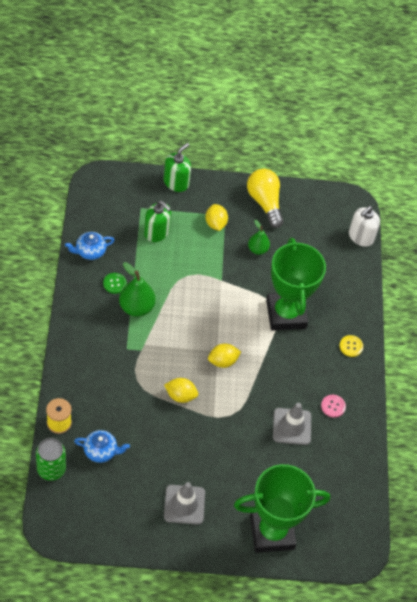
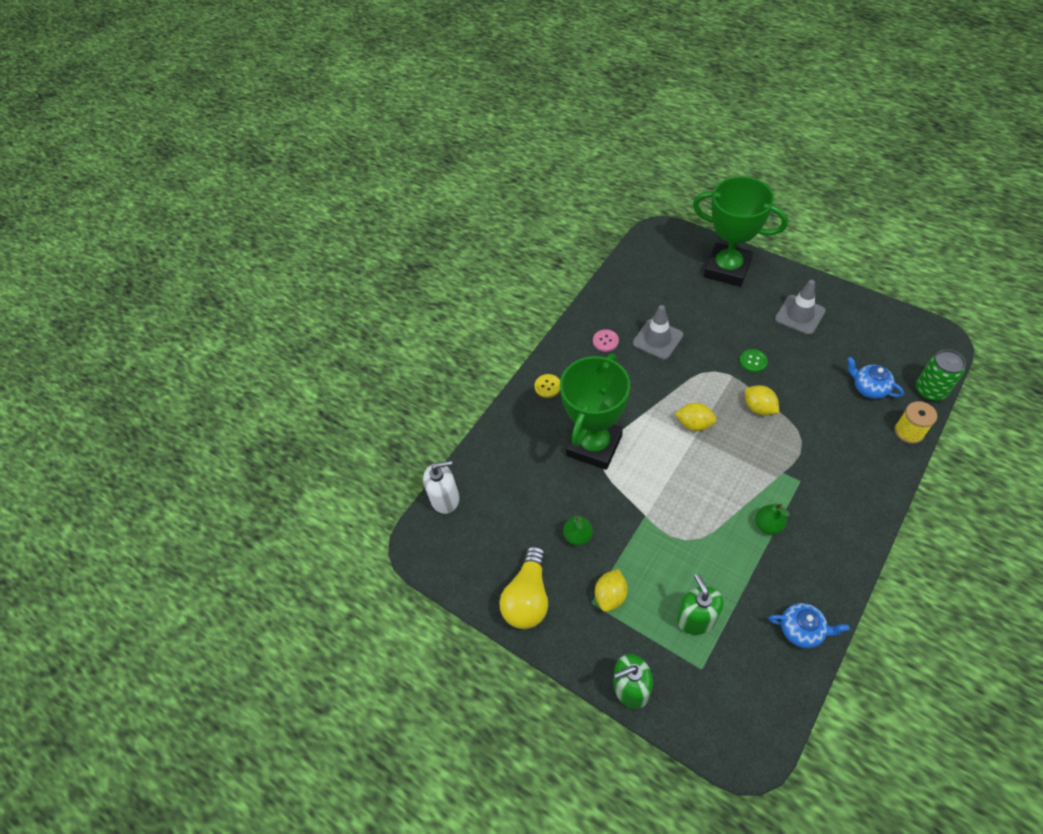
camera: 135 degrees left, 0 degrees up
green button [103,273,127,294] -> green button moved to [740,349,768,373]
green pear [119,262,156,317] -> green pear [755,504,790,534], size x0.63

